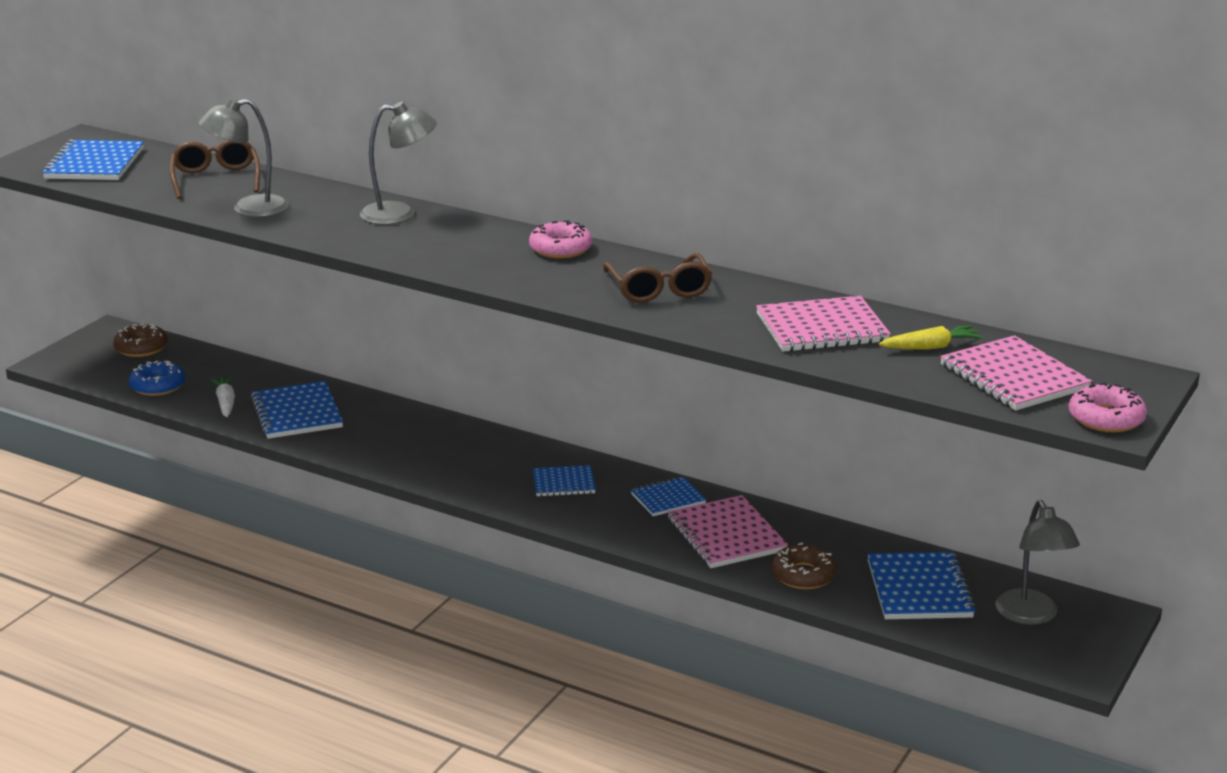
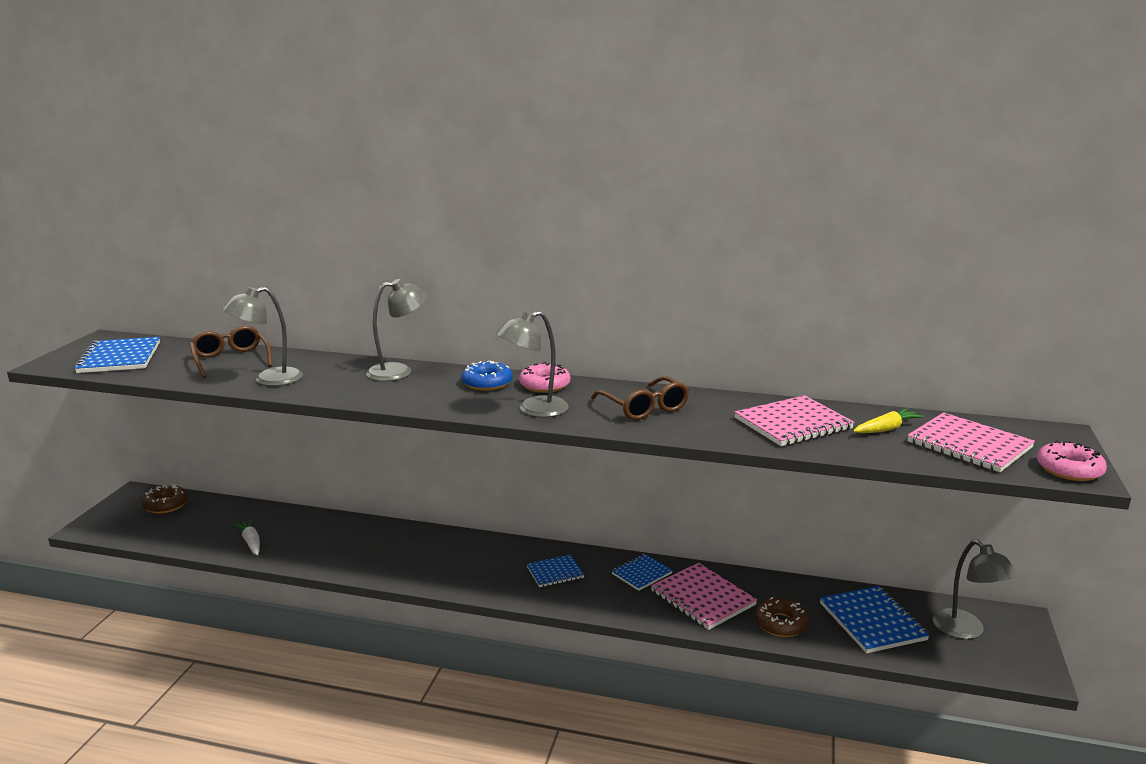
camera: 15 degrees left, 5 degrees down
blue donut [129,361,186,396] -> blue donut moved to [462,360,513,391]
blue notebook [251,381,343,439] -> none
none -> grey lamp [496,311,569,418]

